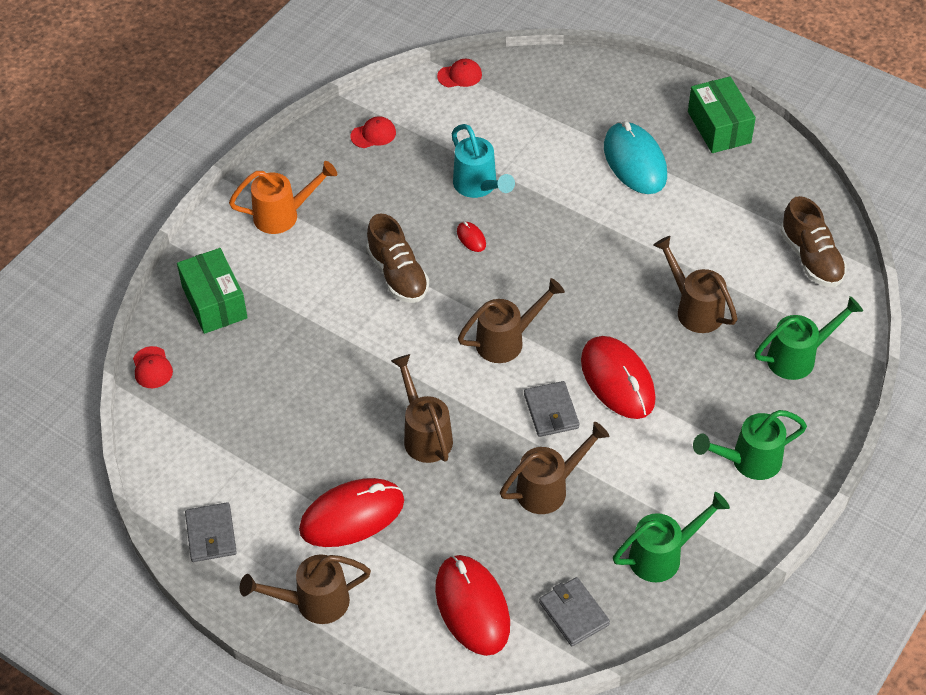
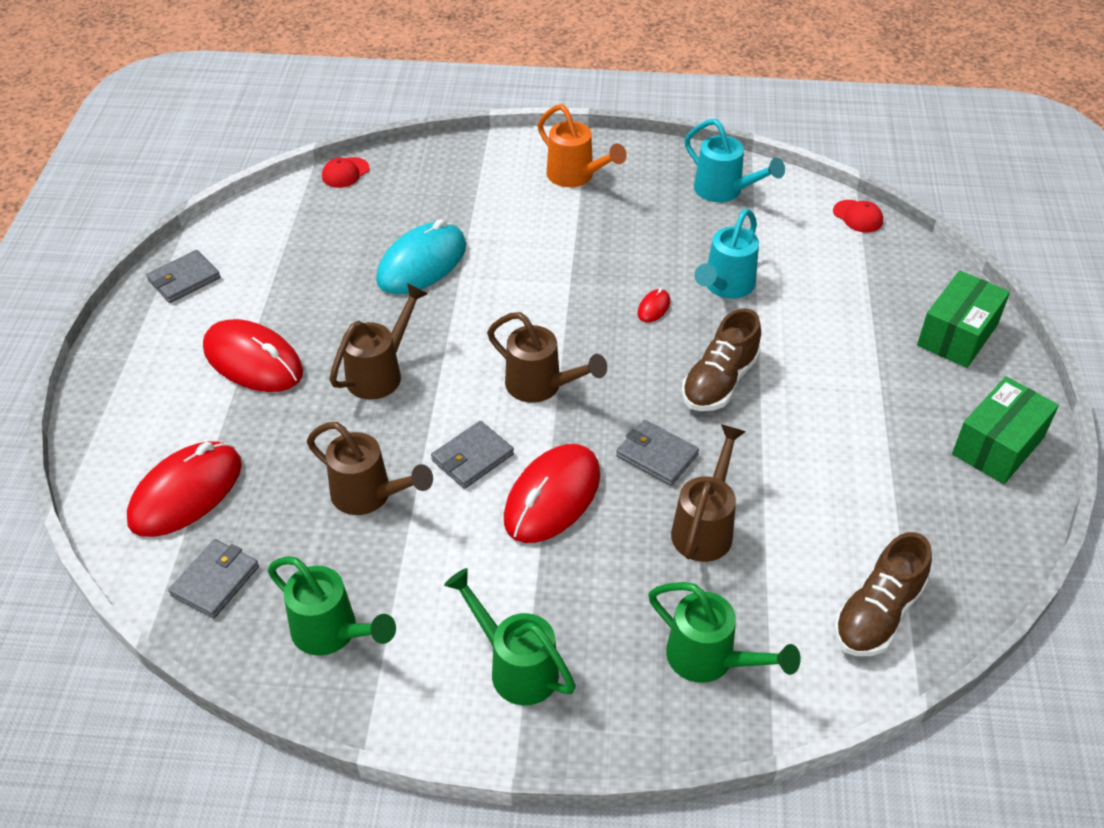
camera: 60 degrees right, 5 degrees down
green box [177,248,248,334] -> green box moved to [917,270,1010,368]
brown watering can [240,554,371,624] -> none
red cap [350,116,396,148] -> turquoise watering can [685,119,785,202]
brown shoe [366,213,429,303] -> brown shoe moved to [682,308,761,411]
turquoise mouse [604,121,667,194] -> turquoise mouse moved to [376,219,466,294]
none -> grey wallet [616,420,699,486]

